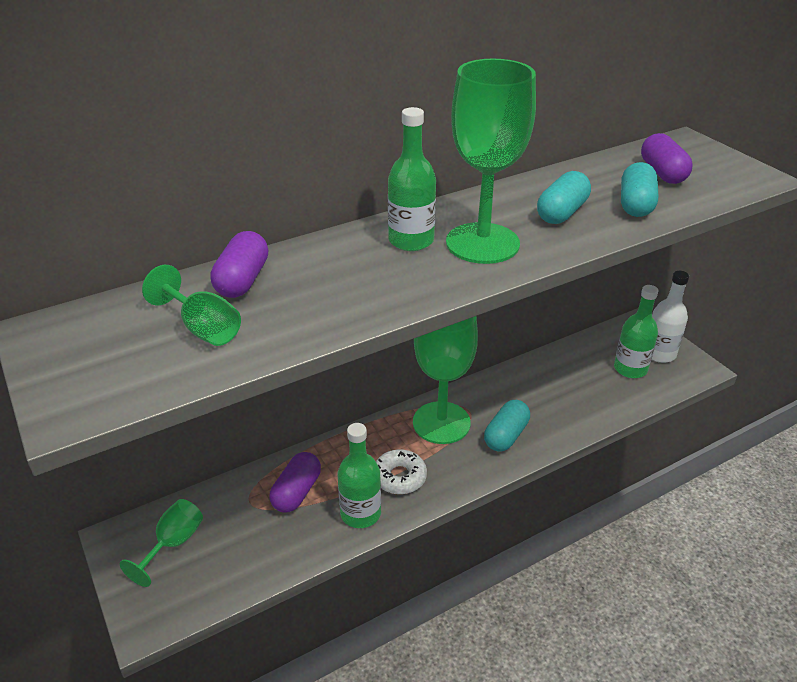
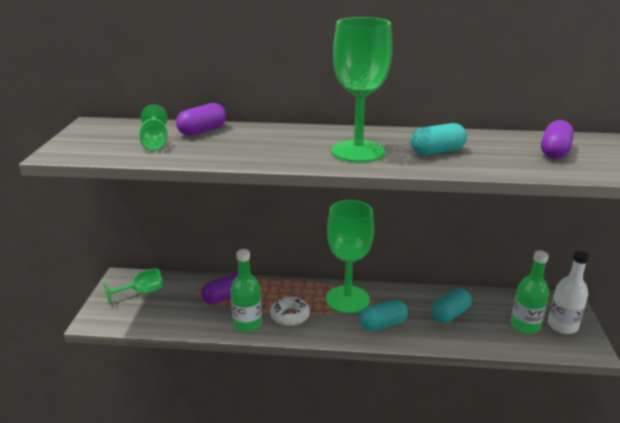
camera: 35 degrees right, 10 degrees down
green bottle [388,107,436,251] -> none
turquoise capsule [621,162,658,217] -> turquoise capsule moved to [431,288,472,323]

